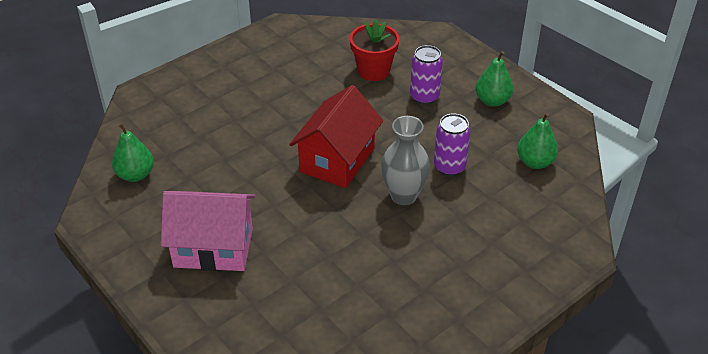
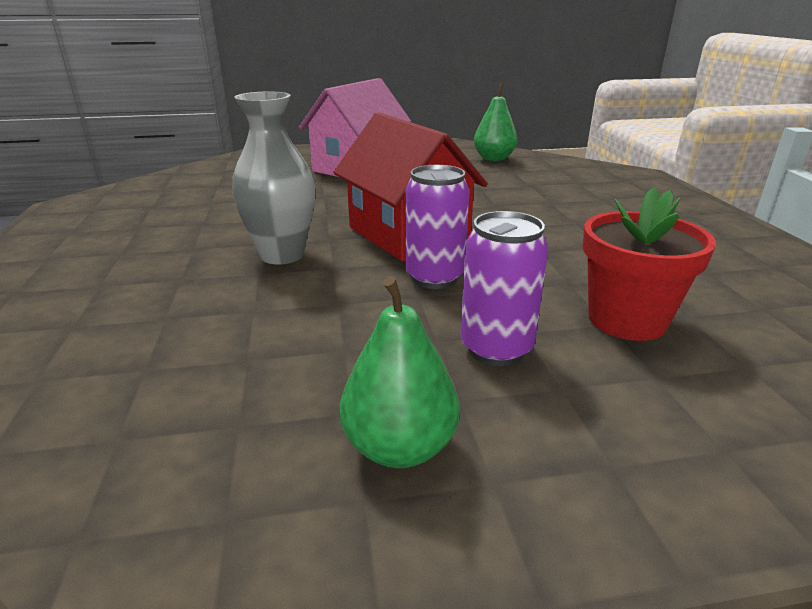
camera: 120 degrees right, 15 degrees down
purple can [434,113,471,176] -> purple can moved to [405,165,470,289]
green pear [517,113,558,169] -> none

